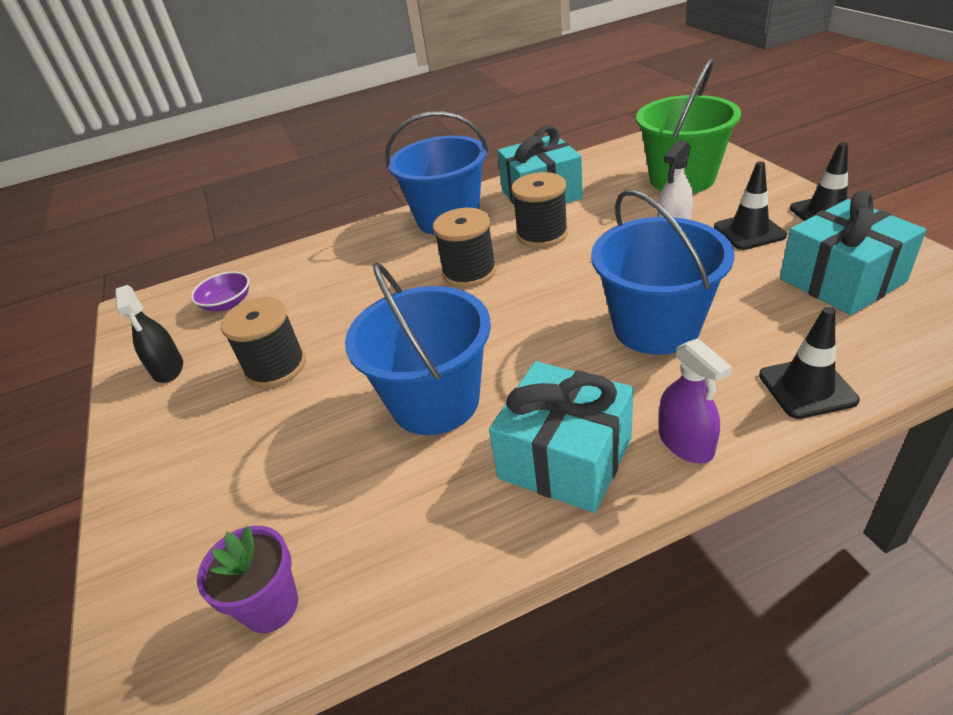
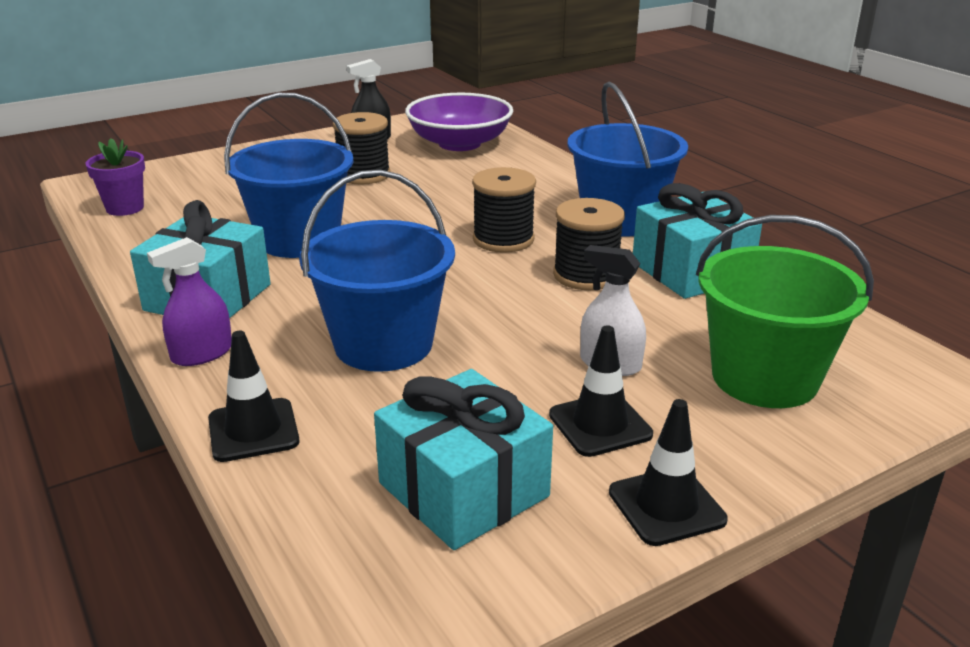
camera: 75 degrees right, 10 degrees down
purple bowl [191,271,249,311] -> purple bowl [405,93,513,151], size x2.01

